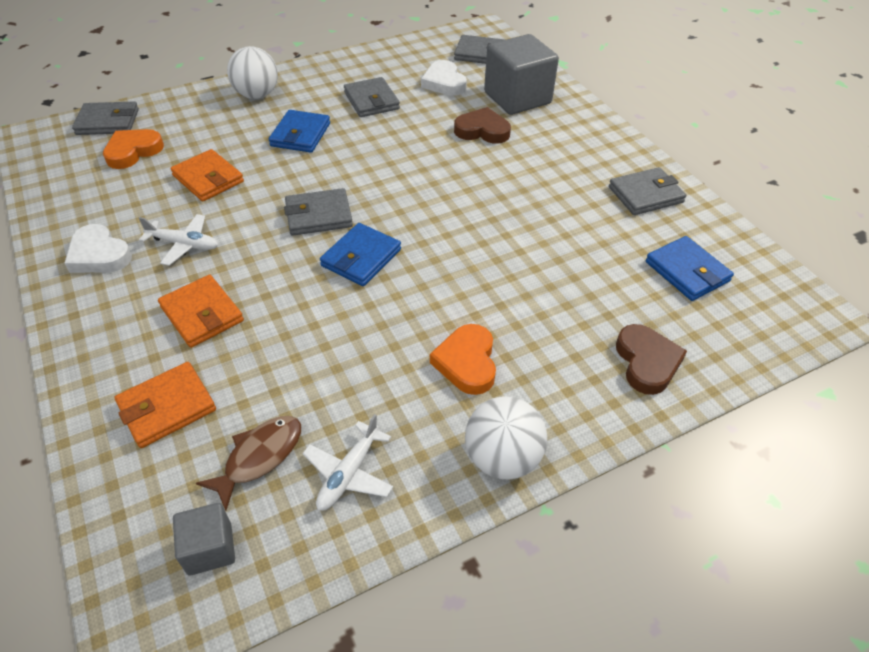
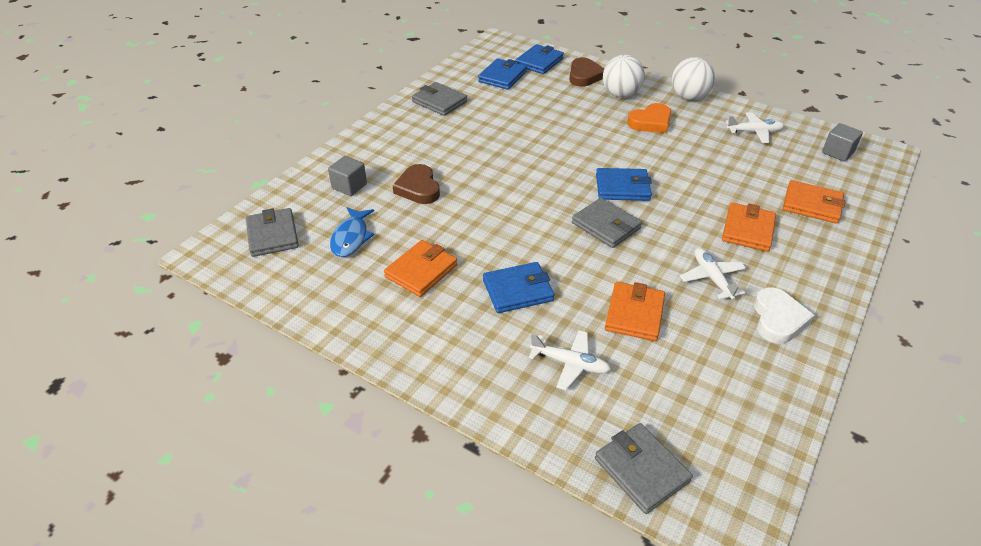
camera: 120 degrees left, 5 degrees down
orange heart [103,129,164,169] -> none
brown fish [196,416,301,511] -> none
white ball [227,46,278,99] -> white ball moved to [603,55,645,98]
grey wallet [344,77,400,117] -> orange wallet [384,240,457,297]
white heart [421,60,467,96] -> blue fish [330,207,374,257]
grey cube [484,34,559,115] -> grey cube [328,156,367,196], size x0.51
brown heart [616,324,687,395] -> brown heart turned 135 degrees clockwise [569,58,605,87]
none -> blue wallet [516,44,564,74]
none -> white plane [529,330,611,390]

